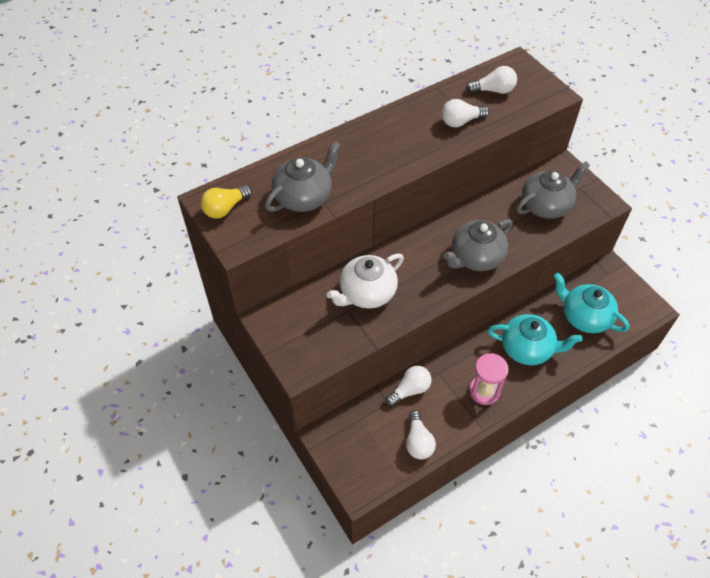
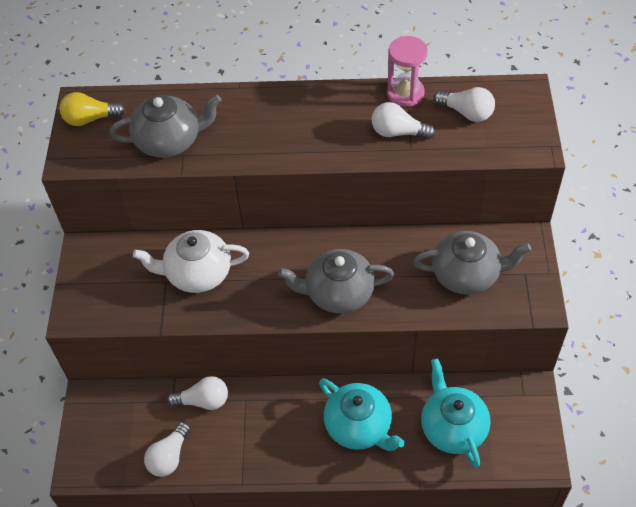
camera: 35 degrees right, 0 degrees up
pink hourglass [469,353,509,405] -> pink hourglass moved to [387,36,428,107]

